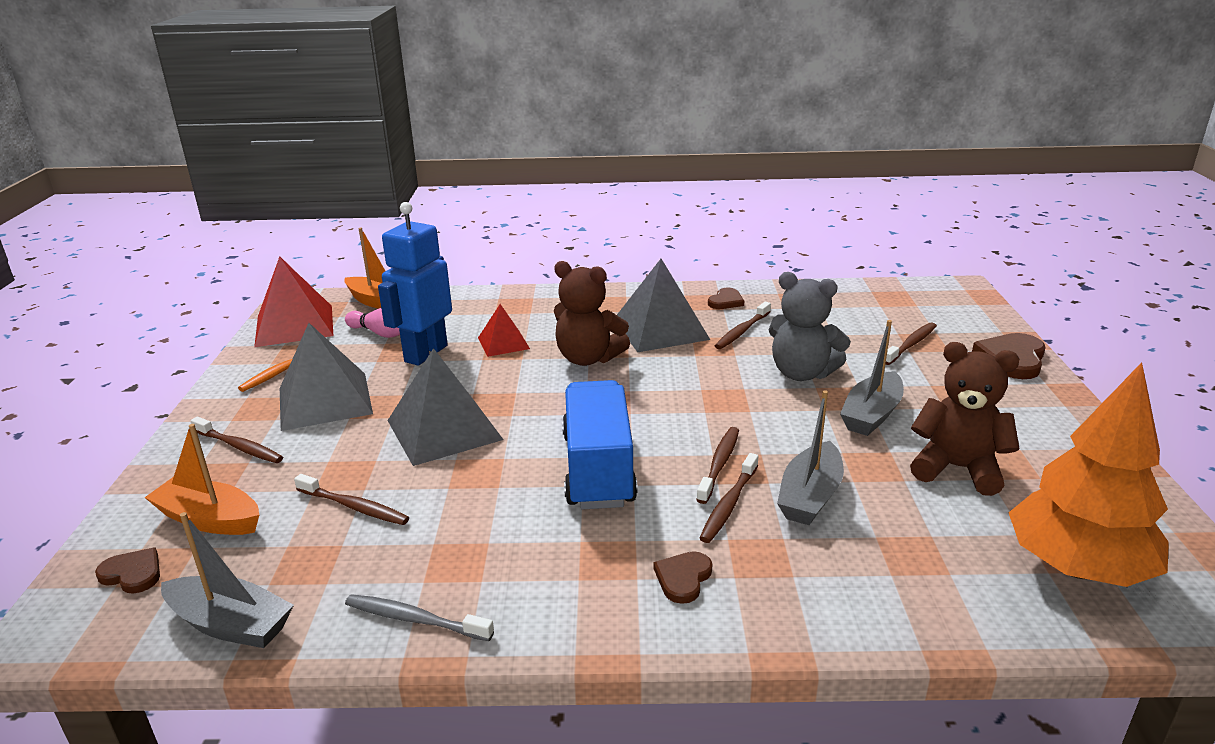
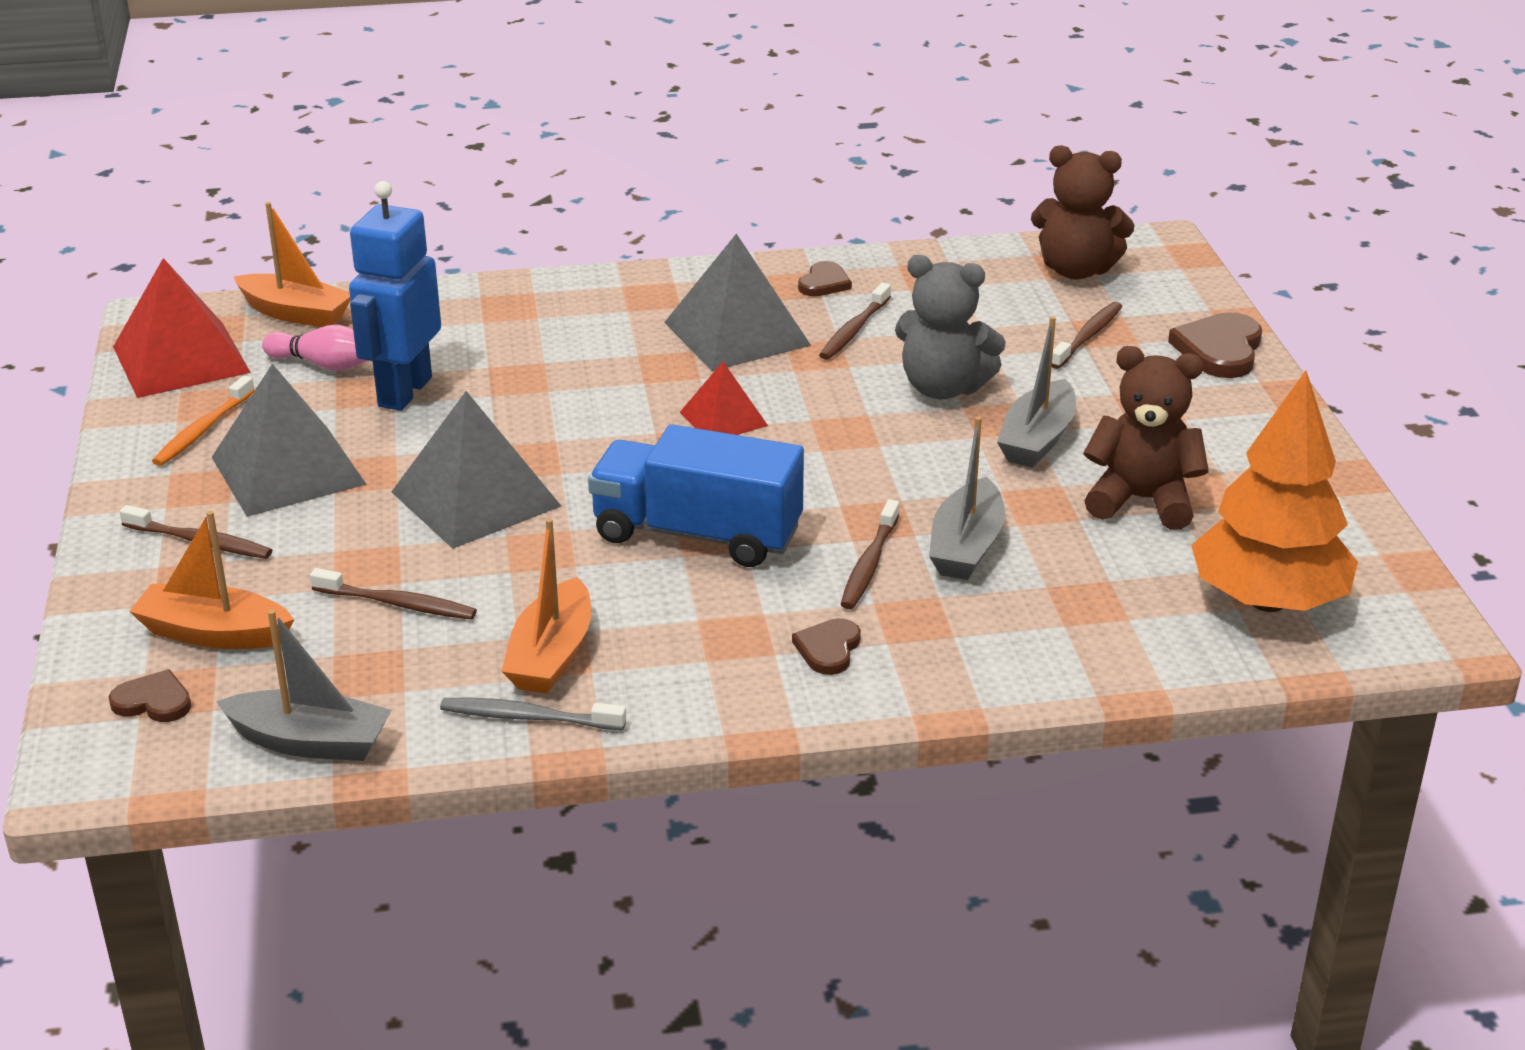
camera: 10 degrees left, 5 degrees up
red pyramid [478,304,530,357] -> red pyramid moved to [680,362,768,435]
brown teddy bear [554,261,630,366] -> brown teddy bear moved to [1031,145,1135,279]
blue truck [562,380,638,510] -> blue truck turned 60 degrees counterclockwise [588,424,804,567]
brown toothbrush [696,427,739,504] -> none
none -> orange boat [501,518,591,694]

